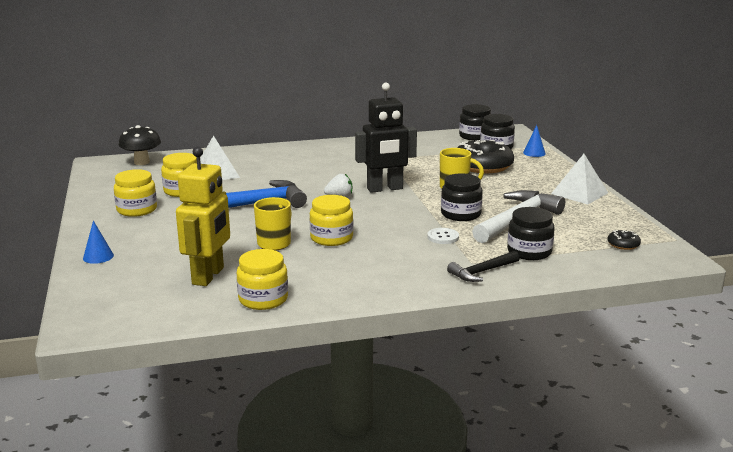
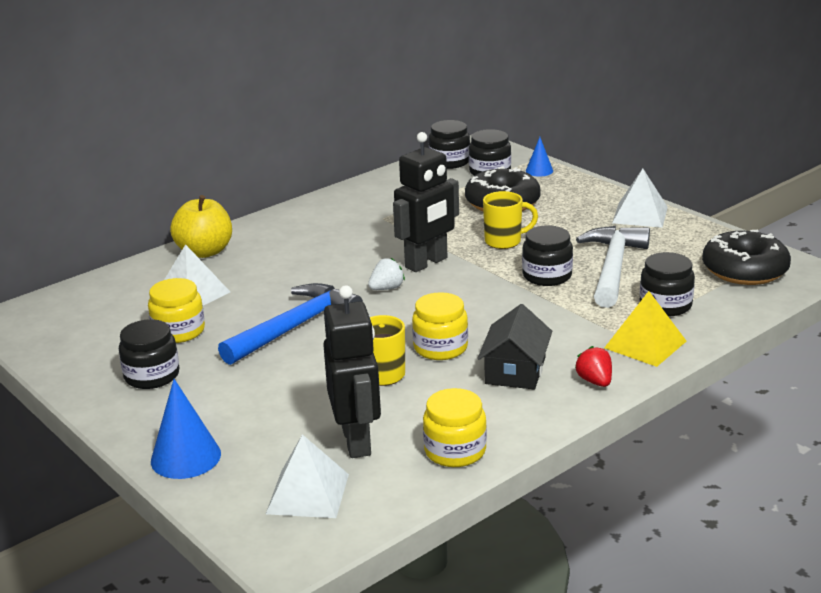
camera: 25 degrees left, 5 degrees up
blue cone [83,221,114,264] -> blue cone [151,379,221,479], size x1.71
yellow jar [114,169,157,217] -> black jar [119,319,179,389]
black mushroom [119,125,161,165] -> none
yellow robot [176,147,230,286] -> black robot [323,285,381,458]
white button [427,228,459,244] -> none
black hammer [447,251,520,282] -> yellow pyramid [604,291,687,367]
black donut [607,230,641,250] -> black donut [702,230,791,285], size x2.33
none -> yellow apple [170,195,232,258]
none -> white pyramid [266,434,349,518]
none -> black house [478,304,552,389]
none -> red strawberry [575,346,612,387]

